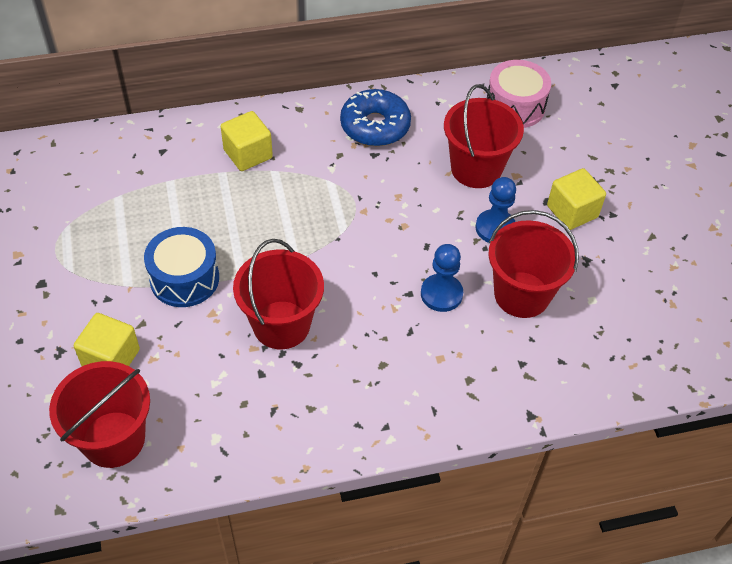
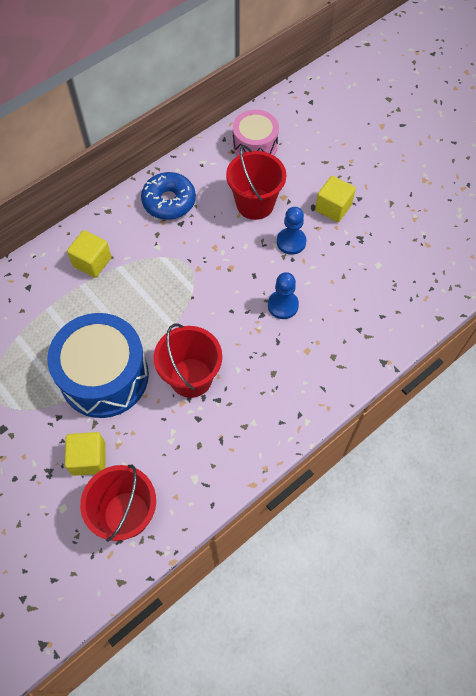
camera: 25 degrees left, 10 degrees up
blue drum [144,227,219,307] -> blue drum [47,313,149,418], size x1.67
red bucket [488,210,579,318] -> none

